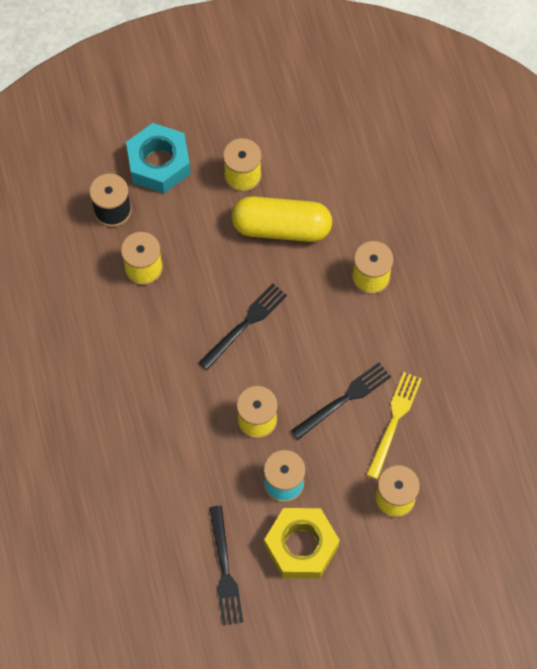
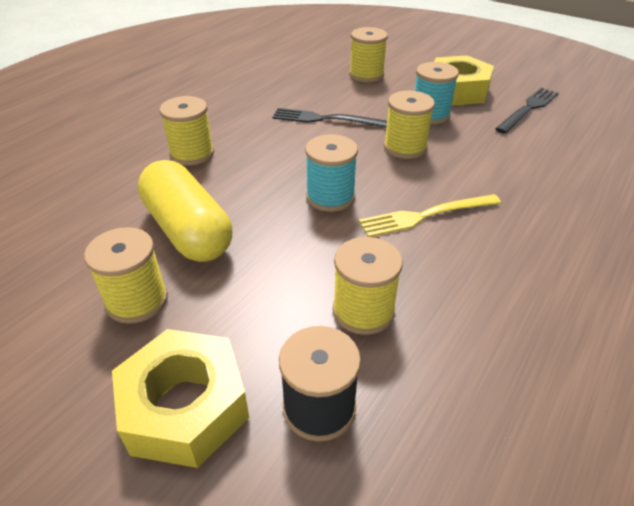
camera: 130 degrees left, 25 degrees down
turquoise nut [126,123,191,193] -> yellow nut [112,329,249,468]
black fork [199,284,287,370] -> turquoise spool [305,134,358,212]
yellow fork [366,372,422,479] -> yellow fork moved to [359,194,501,237]

